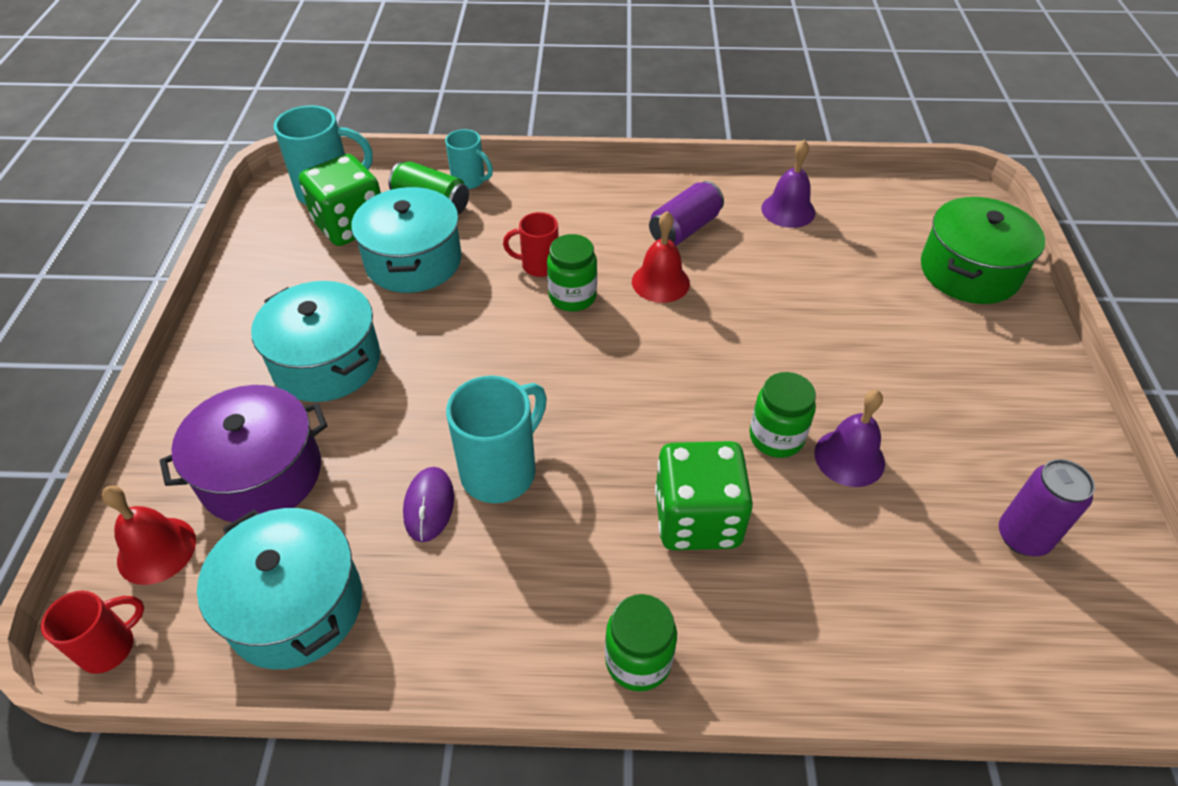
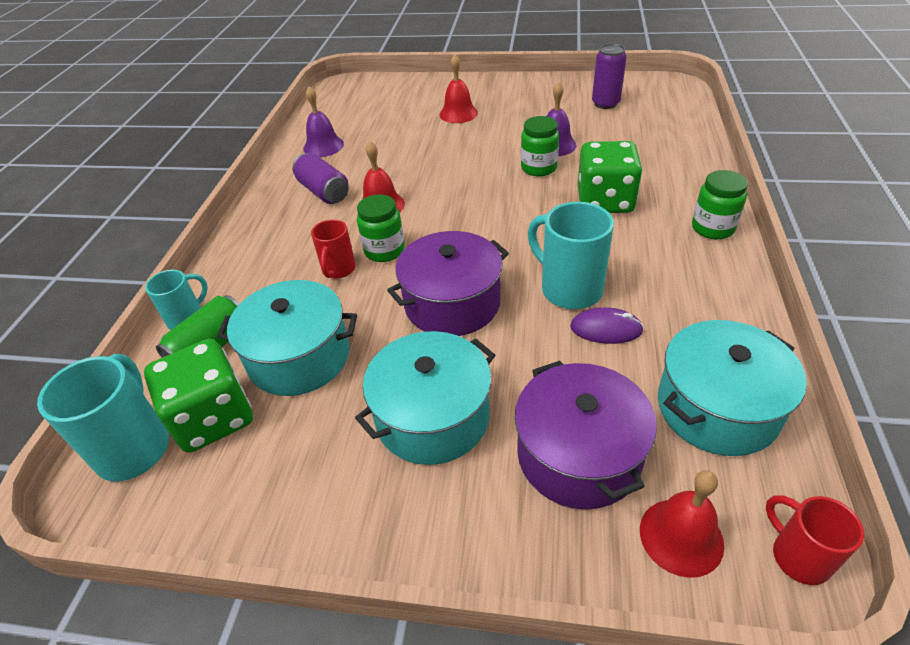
camera: 80 degrees left, 5 degrees down
green pot [921,197,1045,304] -> none
none -> purple pot [387,231,509,336]
none -> red bell [439,54,478,123]

